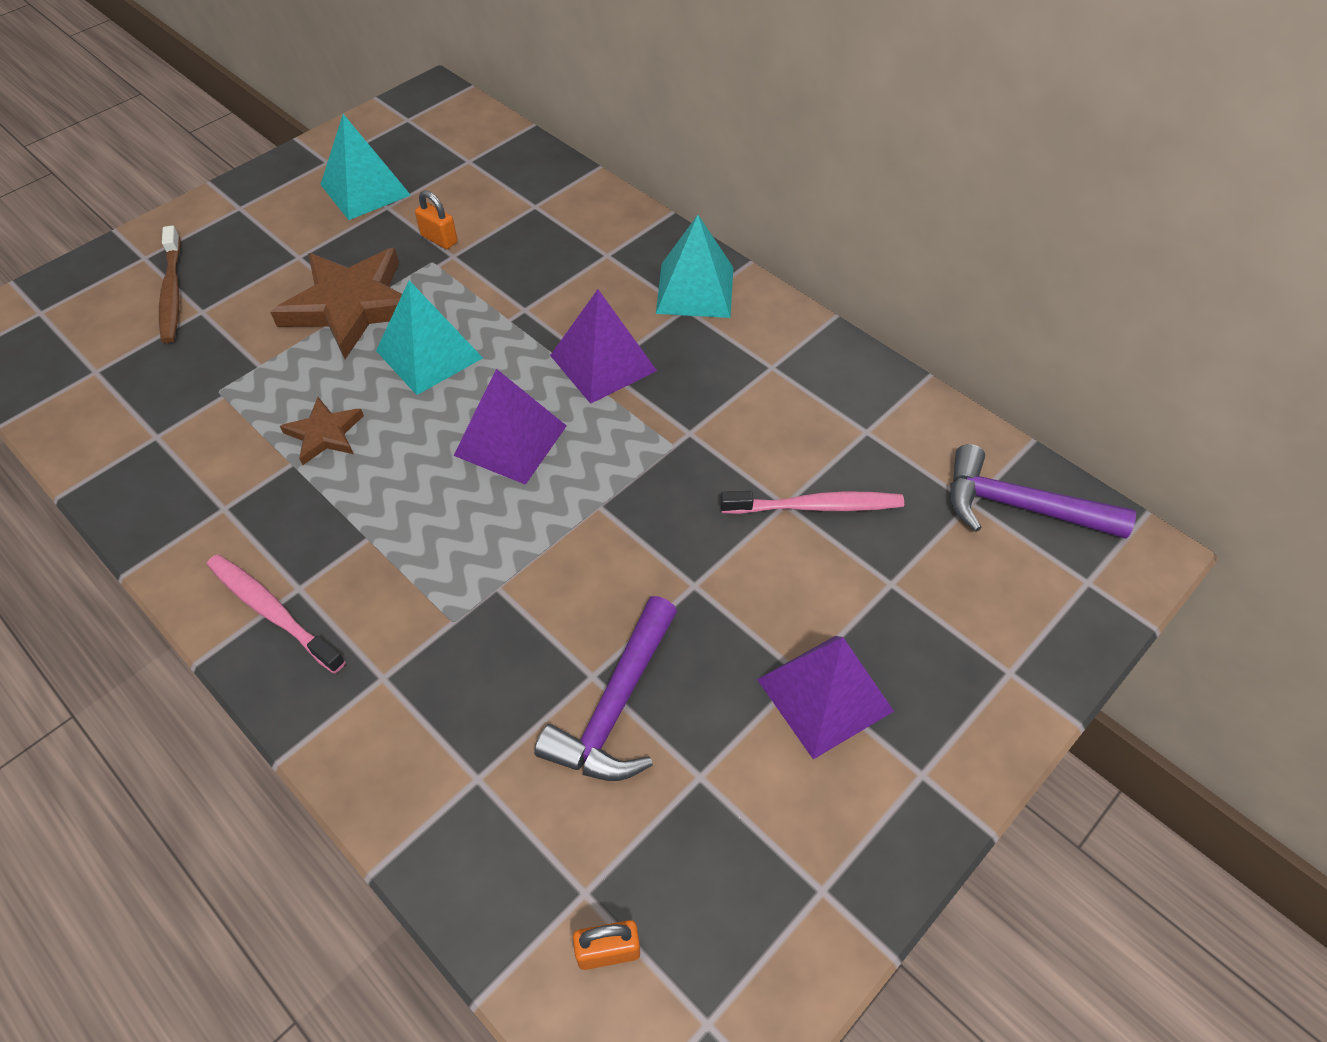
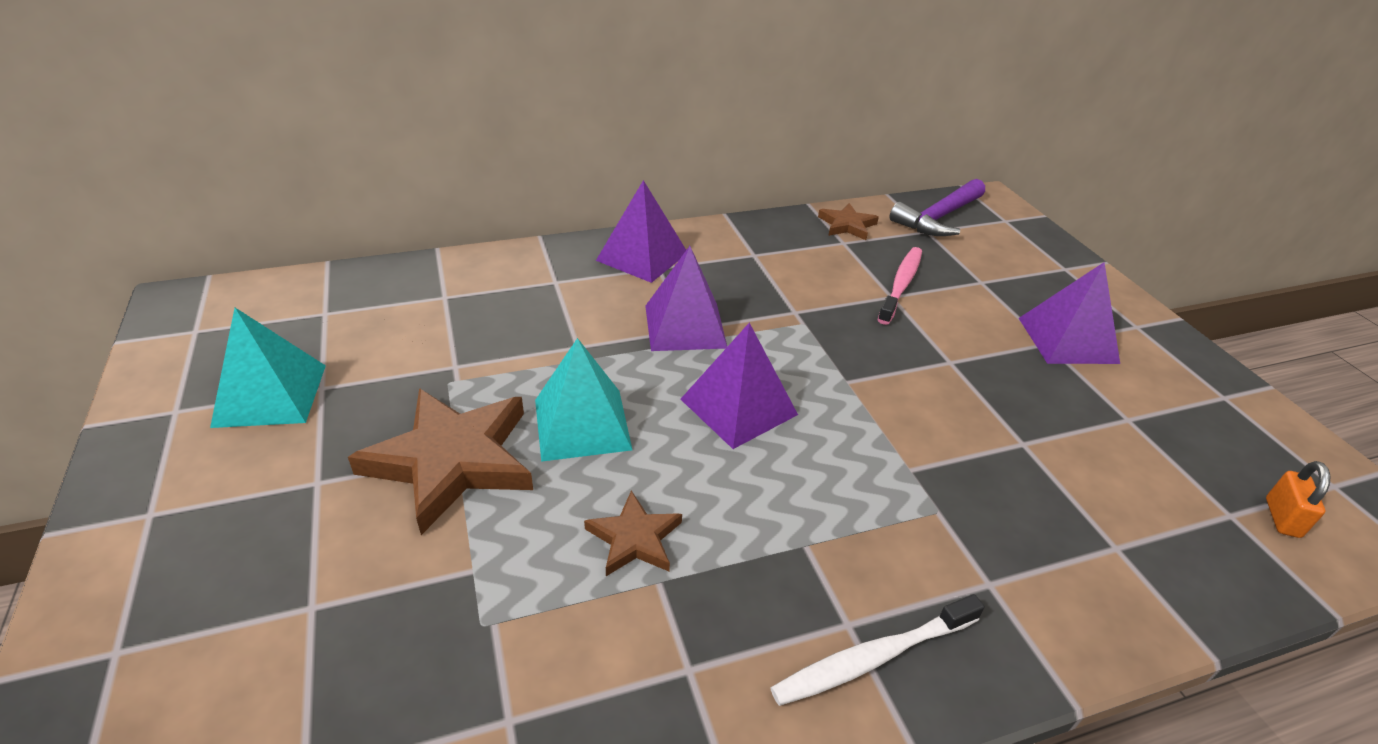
camera: 65 degrees left, 15 degrees down
brown toothbrush [159,226,181,343] -> none
pink toothbrush [207,554,346,673] -> white toothbrush [770,594,985,706]
orange padlock [415,190,458,249] -> none
purple hammer [534,596,677,781] -> none
turquoise pyramid [656,215,733,318] -> purple pyramid [596,180,686,283]
none -> brown star [818,203,879,240]

